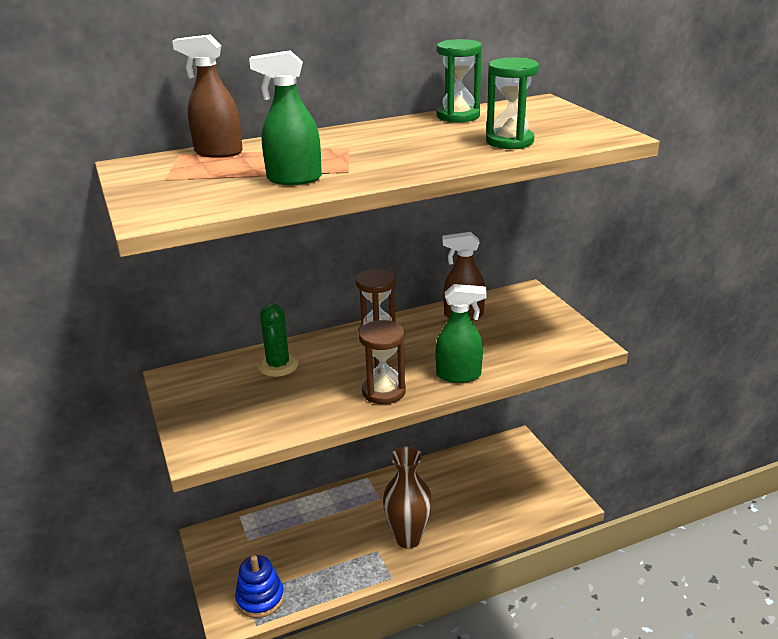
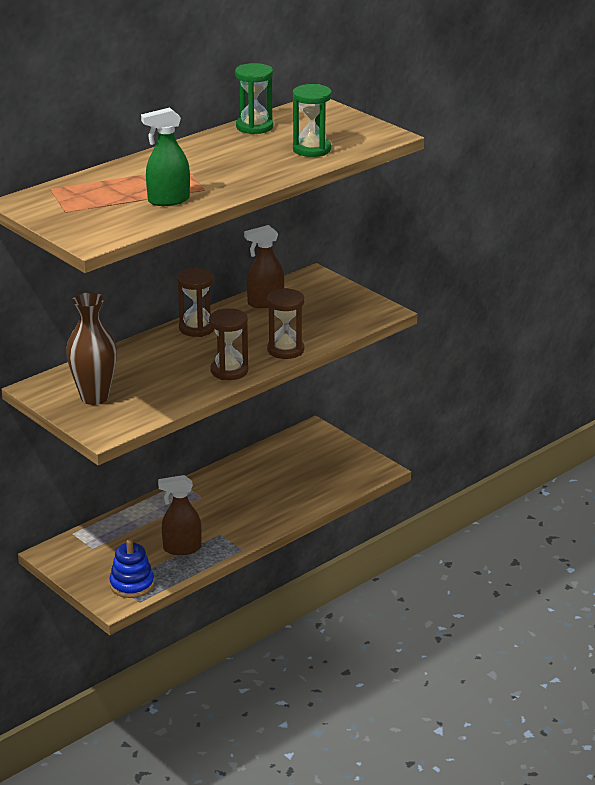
camera: 20 degrees left, 0 degrees up
brown spray bottle [172,35,243,158] -> brown spray bottle moved to [158,475,202,555]
green cactus [258,303,298,377] -> none
brown vase [383,446,432,548] -> brown vase moved to [66,292,117,405]
green spray bottle [435,284,487,383] -> brown hourglass [267,288,305,359]

